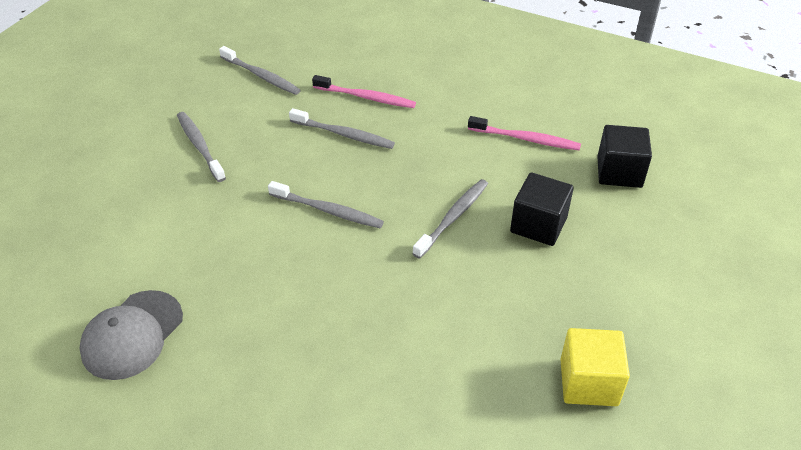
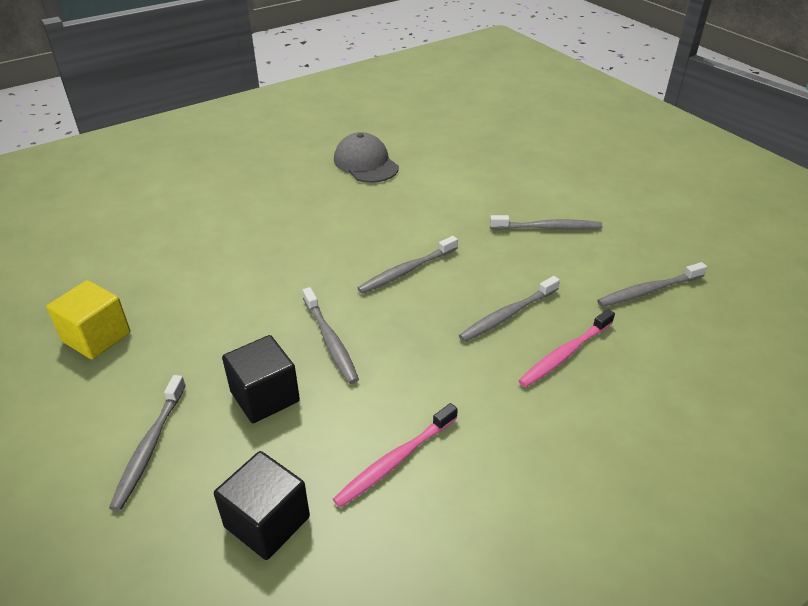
camera: 120 degrees right, 5 degrees down
none -> grey toothbrush [109,375,186,511]

